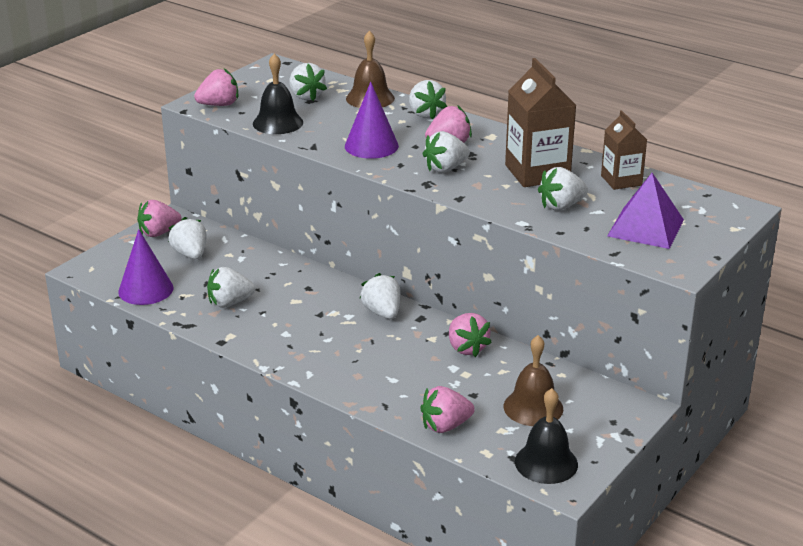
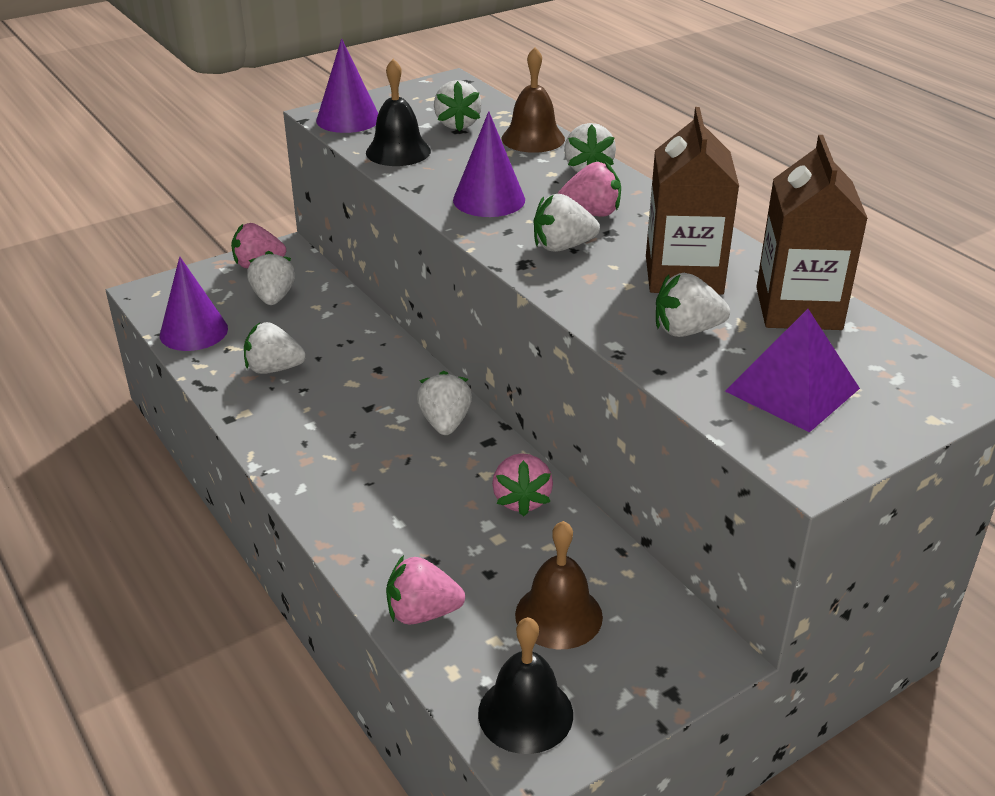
camera: 20 degrees right, 5 degrees up
pink strawberry [194,68,238,106] -> purple cone [316,38,378,133]
brown carton [601,110,647,190] -> brown carton [756,135,868,330], size x1.63

